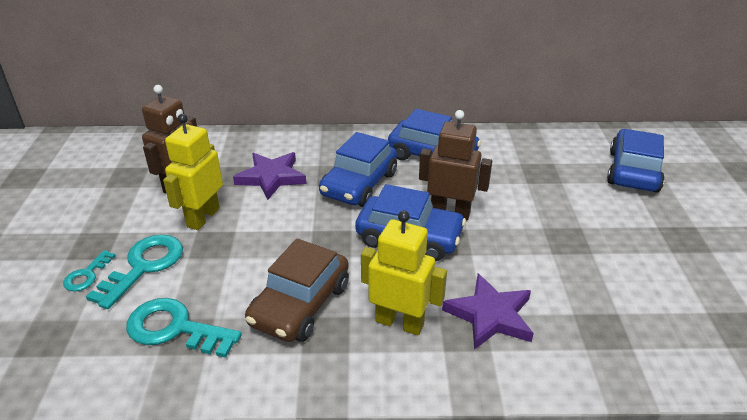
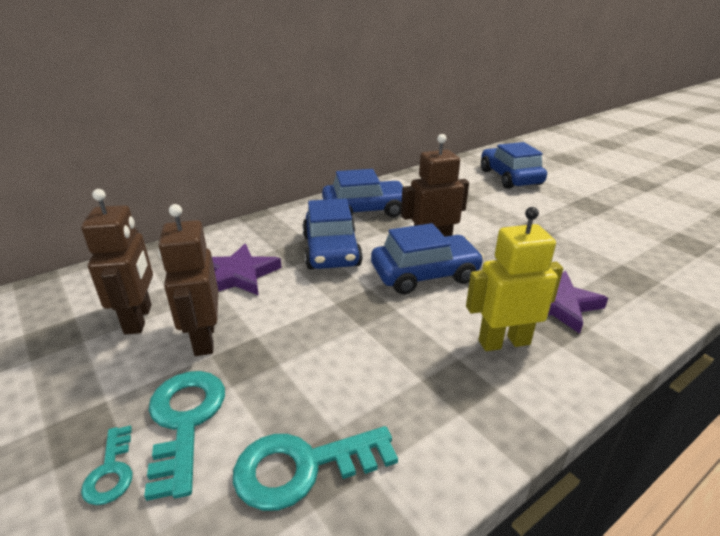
camera: 35 degrees left, 5 degrees down
yellow robot [163,114,223,230] -> brown robot [158,204,218,356]
brown car [245,239,349,342] -> none

